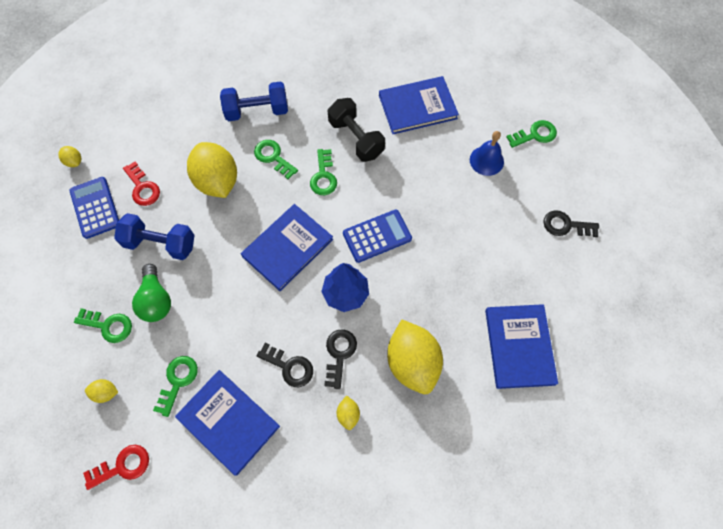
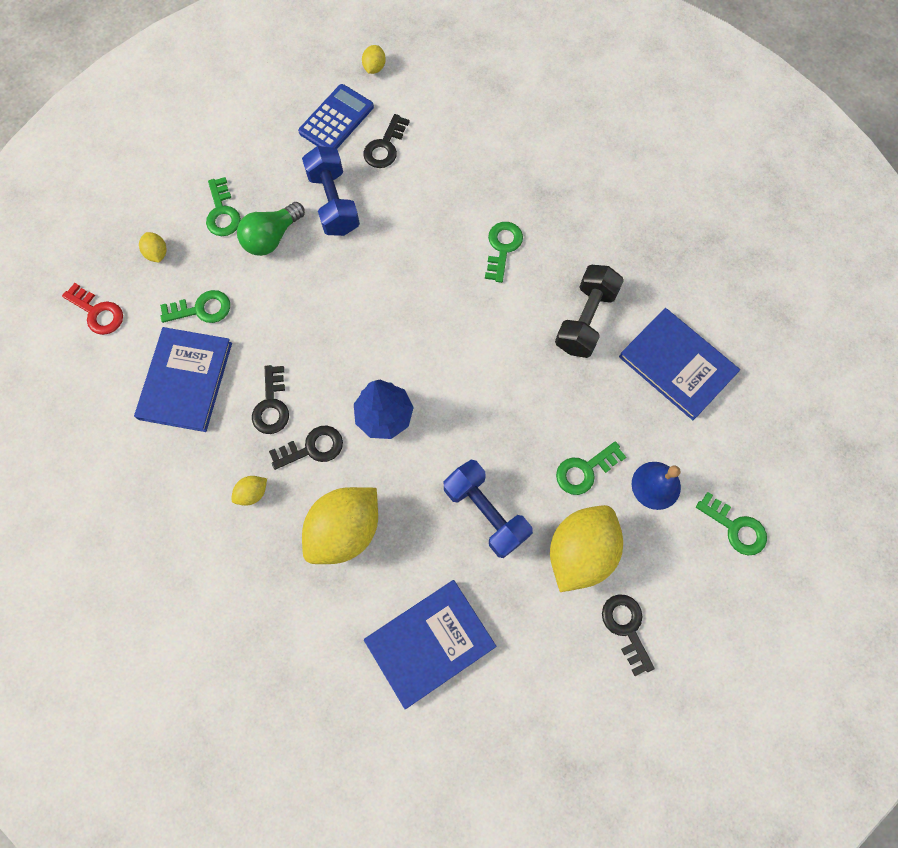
camera: 60 degrees right, 5 degrees up
red key [123,162,160,206] -> black key [363,114,410,168]
yellow lemon [187,142,237,198] -> yellow lemon moved to [550,505,623,592]
blue dumbbell [220,81,288,121] -> blue dumbbell moved to [444,460,533,558]
blue book [241,204,333,291] -> none
green key [310,149,337,195] -> green key moved to [556,441,626,495]
blue calculator [343,210,412,263] -> none

